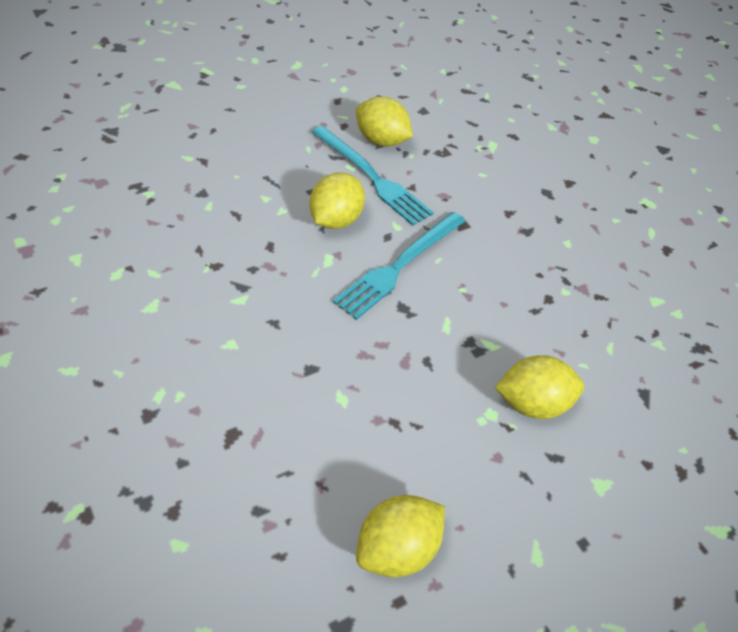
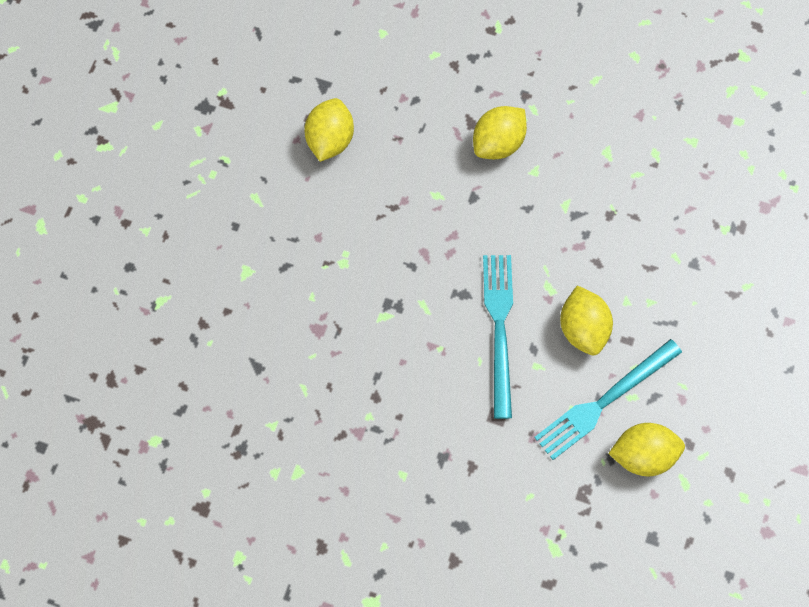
camera: 145 degrees right, 20 degrees up
turquoise fork [312,126,434,226] -> turquoise fork turned 45 degrees counterclockwise [534,339,682,460]
yellow lemon [495,355,584,419] -> yellow lemon moved to [473,106,527,159]

